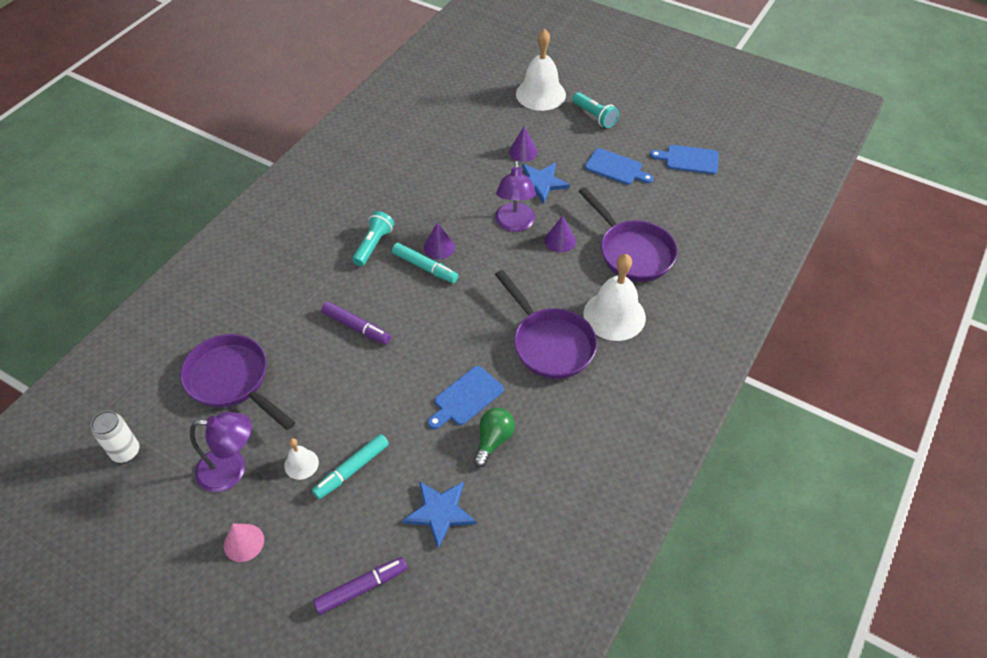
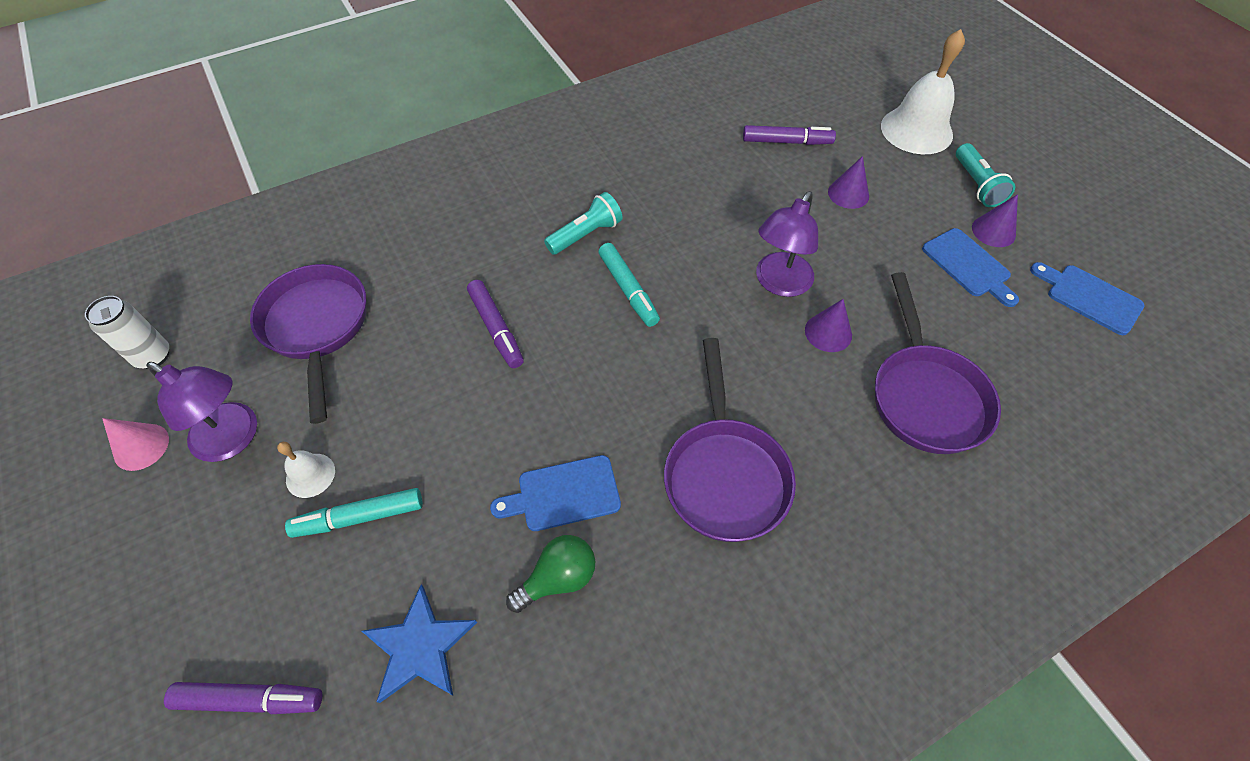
camera: 30 degrees right, 5 degrees up
pink cone [224,523,264,562] -> pink cone moved to [102,418,169,471]
purple cone [424,222,455,259] -> purple cone moved to [972,194,1018,247]
blue star [522,163,570,204] -> none
white bell [584,254,646,341] -> none
none -> purple marker [743,125,836,145]

